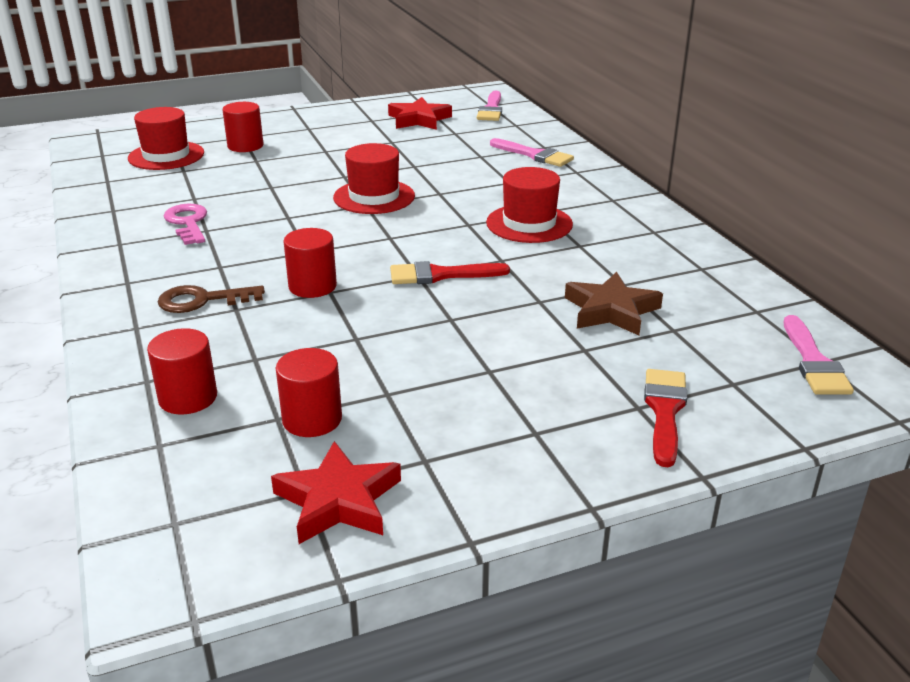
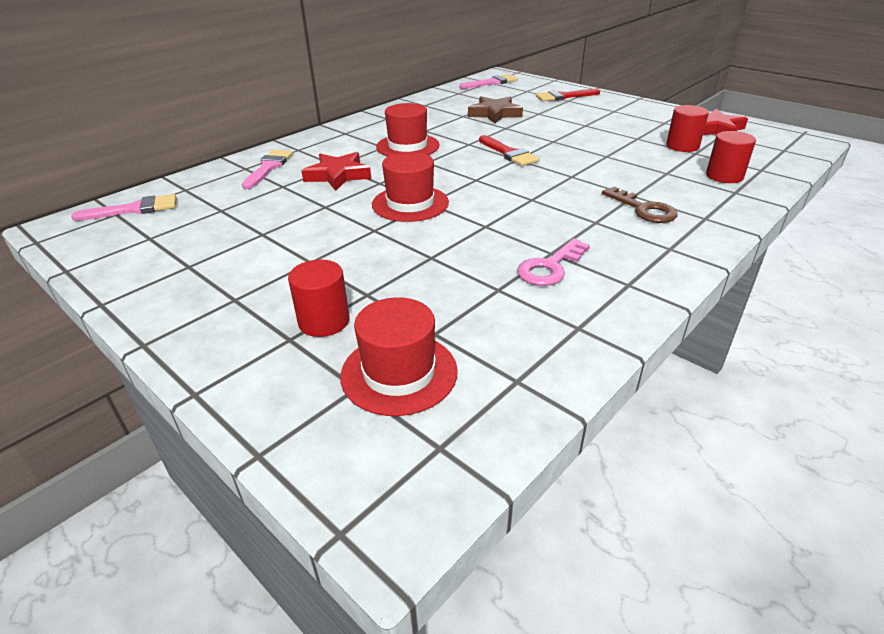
camera: 115 degrees left, 5 degrees up
red cylinder [283,228,337,298] -> none
red star [388,97,452,130] -> red star moved to [301,152,371,191]

